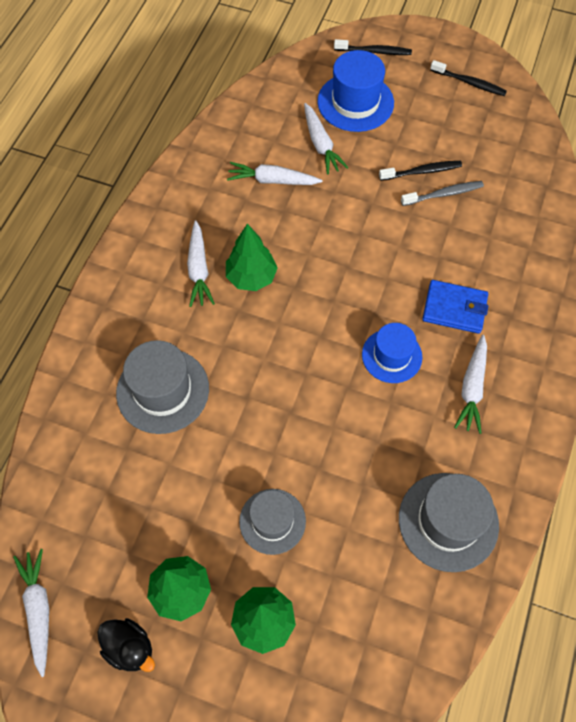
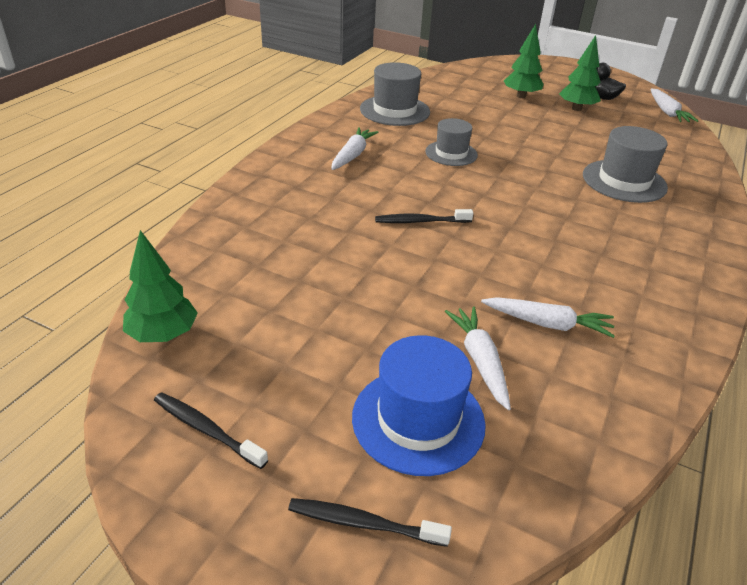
camera: 175 degrees left, 25 degrees down
white carrot [187,220,215,307] -> none
green tree [226,224,277,291] -> green tree moved to [123,230,198,342]
grey hat [239,489,306,555] -> grey hat moved to [425,118,478,166]
blue hat [362,323,423,383] -> none
black toothbrush [379,161,462,181] -> black toothbrush moved to [375,209,473,223]
grey toothbrush [401,181,484,206] -> none
blue wallet [422,280,488,334] -> none

